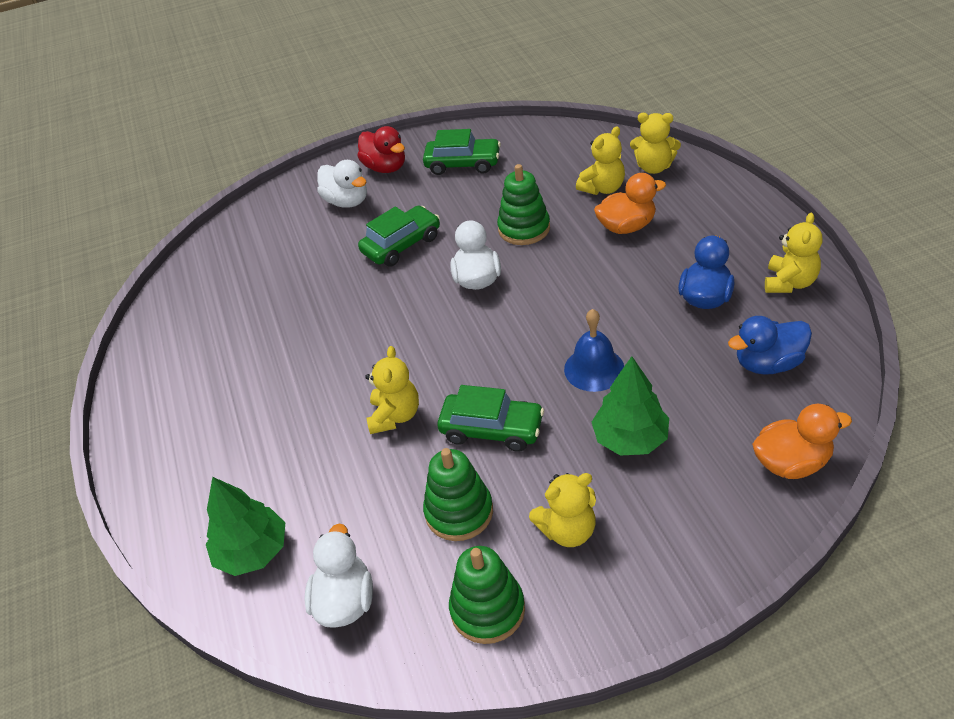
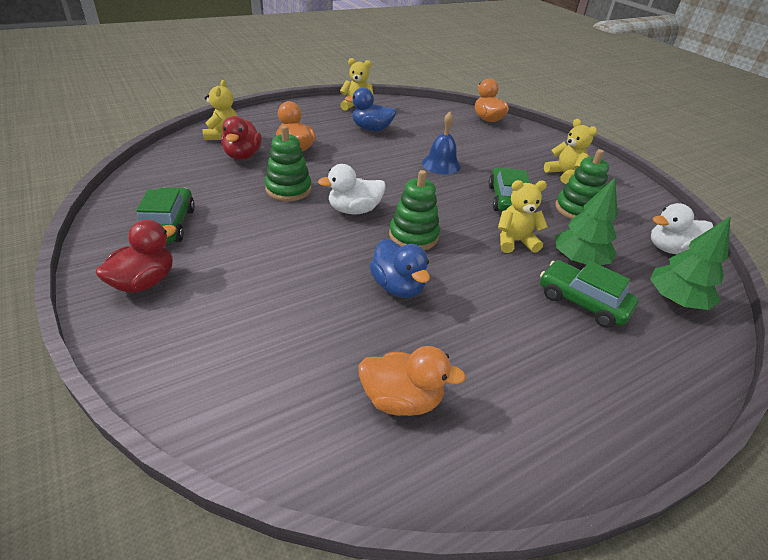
camera: 110 degrees left, 5 degrees down
white duck [317,160,367,208] -> none
green car [358,205,440,266] -> green car moved to [540,260,638,328]
green stacking toy [449,546,525,644] -> green stacking toy moved to [389,170,440,250]
yellow teddy bear [576,126,625,195] -> red duck [221,116,262,160]
green tree [592,356,669,456] -> green tree moved to [555,178,618,265]
blue duck [728,316,812,375] -> blue duck moved to [370,239,430,298]
none -> orange duck [358,346,466,416]

